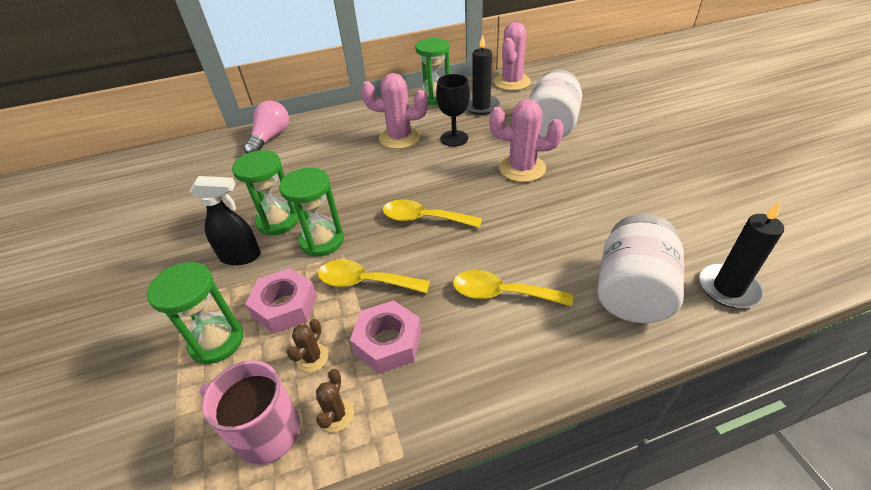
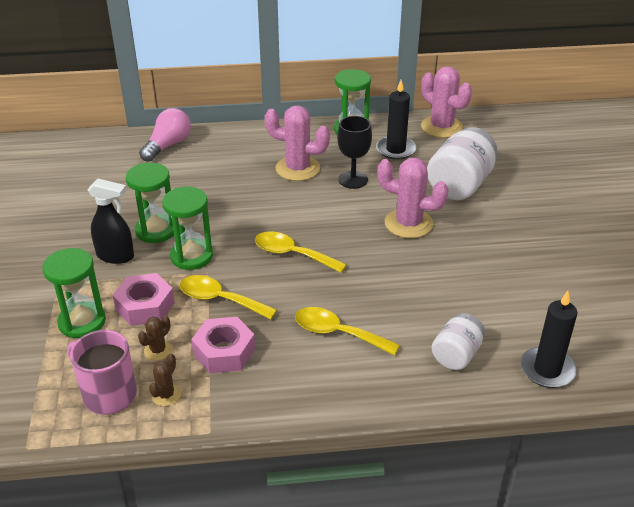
camera: 10 degrees right, 5 degrees down
pink cactus [494,22,531,91] -> pink cactus turned 75 degrees counterclockwise [421,66,472,138]
white jar [597,214,684,323] -> white jar [431,313,485,370], size x0.59

